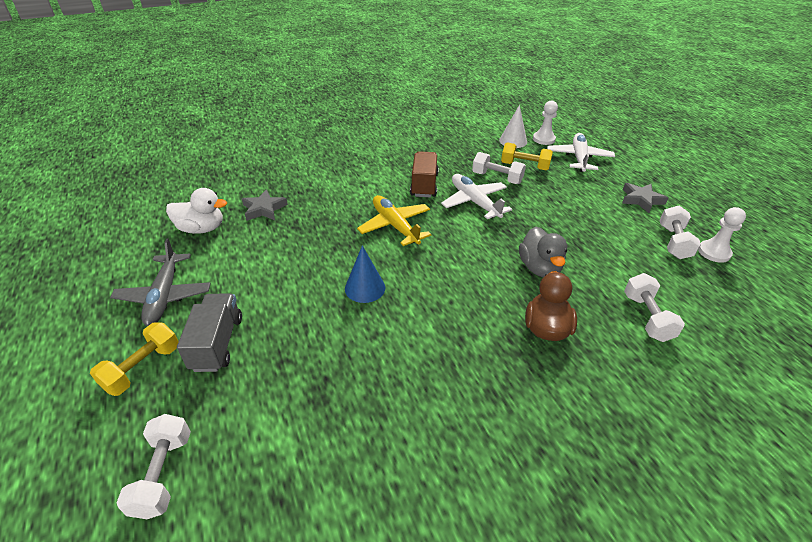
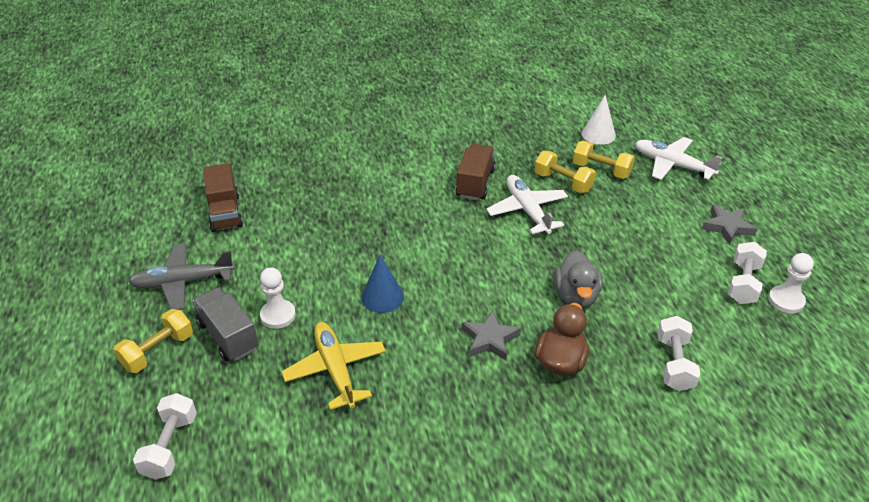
camera: 10 degrees right, 0 degrees up
grey plane [110,238,211,326] -> grey plane turned 75 degrees clockwise [128,244,235,310]
white duck [166,188,227,234] -> brown truck [203,163,243,232]
grey truck [177,293,242,372] -> grey truck turned 45 degrees counterclockwise [193,288,259,361]
grey star [242,189,288,221] -> grey star moved to [462,310,521,360]
yellow plane [357,195,431,246] -> yellow plane moved to [282,322,386,410]
white dumbbell [472,152,526,184] -> yellow dumbbell [534,151,596,193]
white pawn [533,100,558,145] -> white pawn moved to [260,267,296,329]
white plane [547,133,615,172] -> white plane turned 75 degrees counterclockwise [635,137,723,180]

